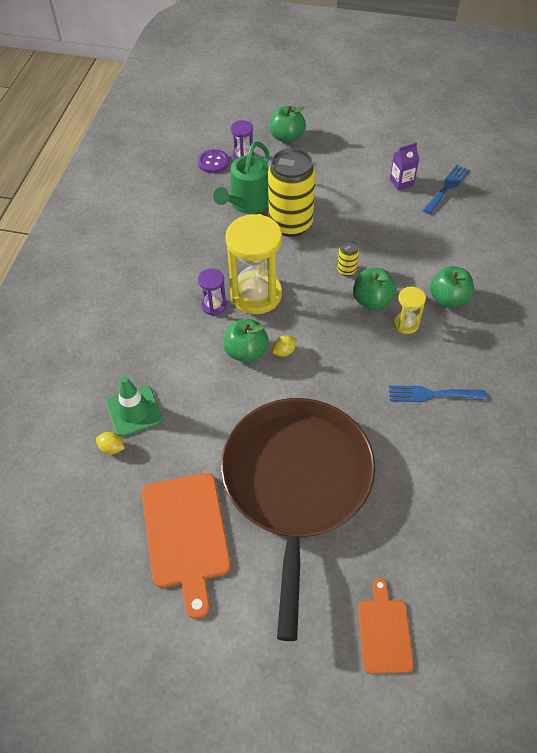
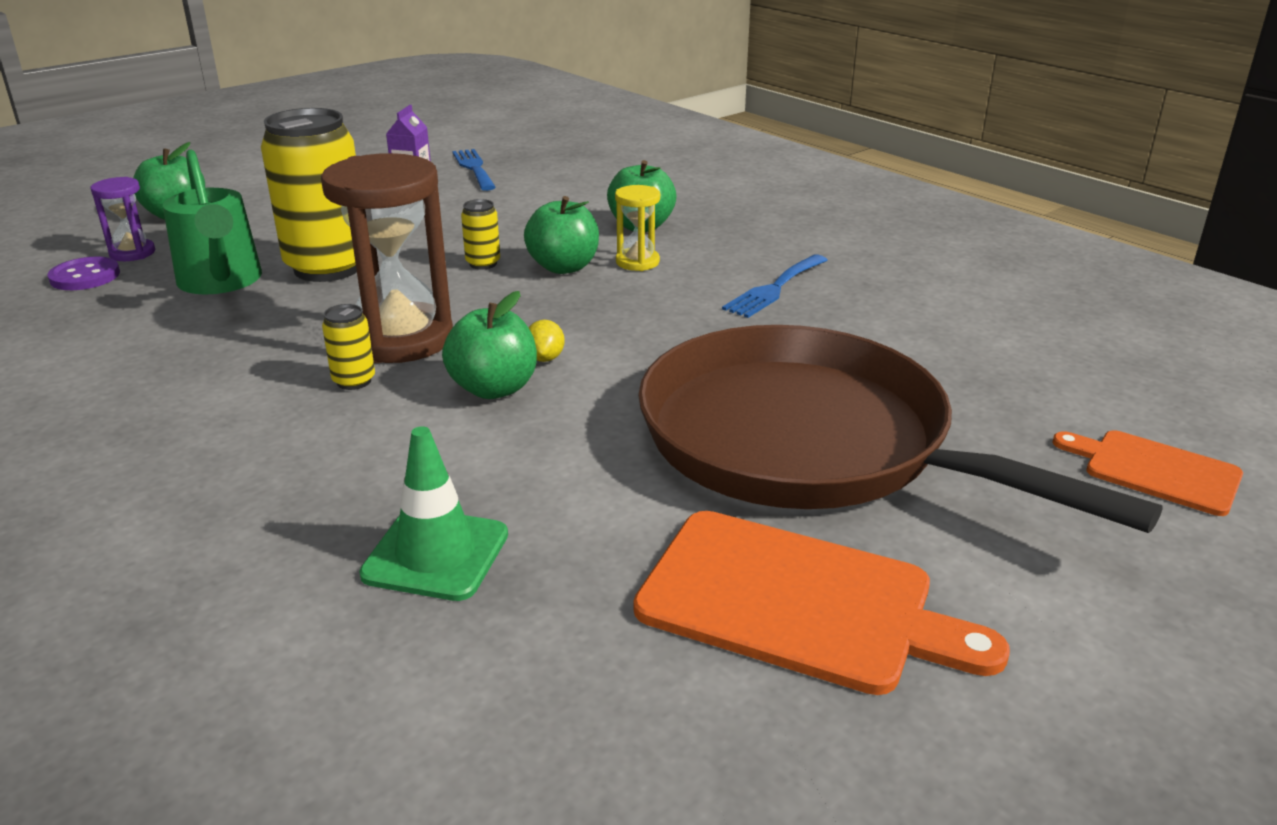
camera: 55 degrees left, 25 degrees down
yellow lemon [96,432,125,454] -> none
purple hourglass [198,269,227,316] -> yellow can [322,304,375,390]
yellow hourglass [225,214,282,314] -> brown hourglass [321,153,453,363]

